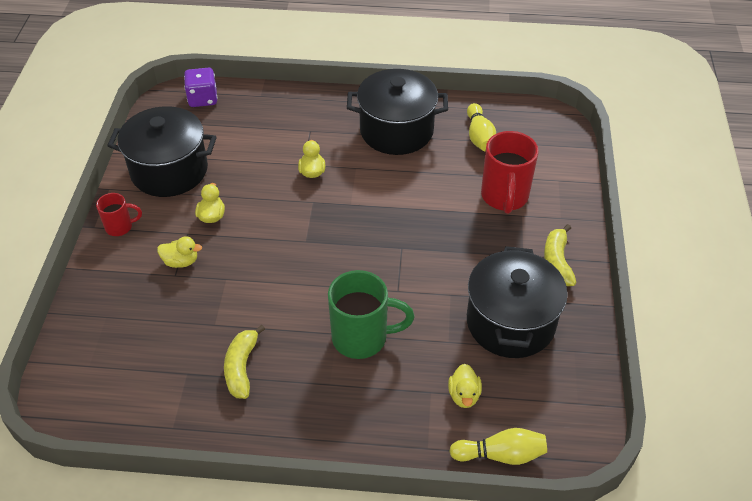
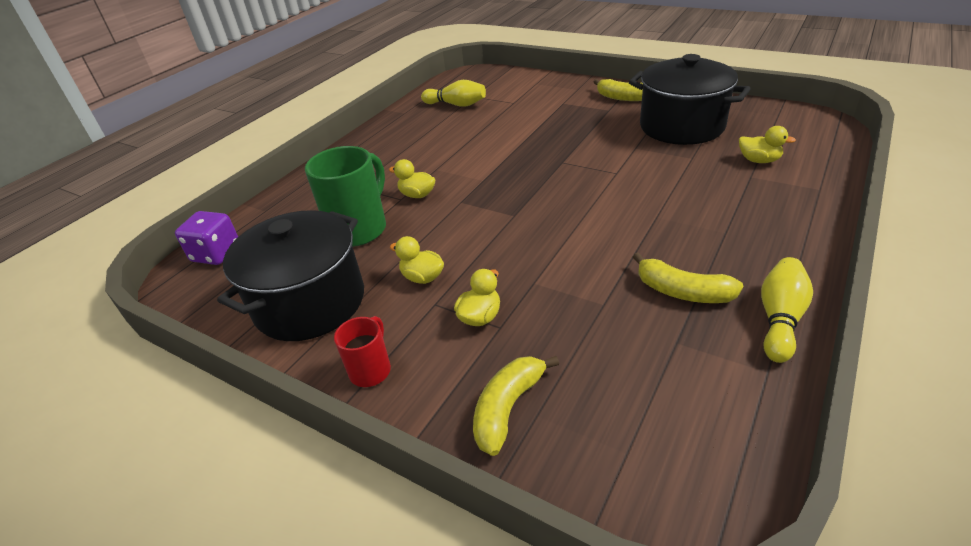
camera: 60 degrees left, 10 degrees down
green mug [328,270,415,359] -> green mug moved to [305,146,386,247]
black pot [347,69,448,155] -> none
yellow bowling pin [449,428,547,465] -> yellow bowling pin moved to [761,257,813,363]
red mug [481,131,539,214] -> none
none -> yellow banana [473,356,559,456]

